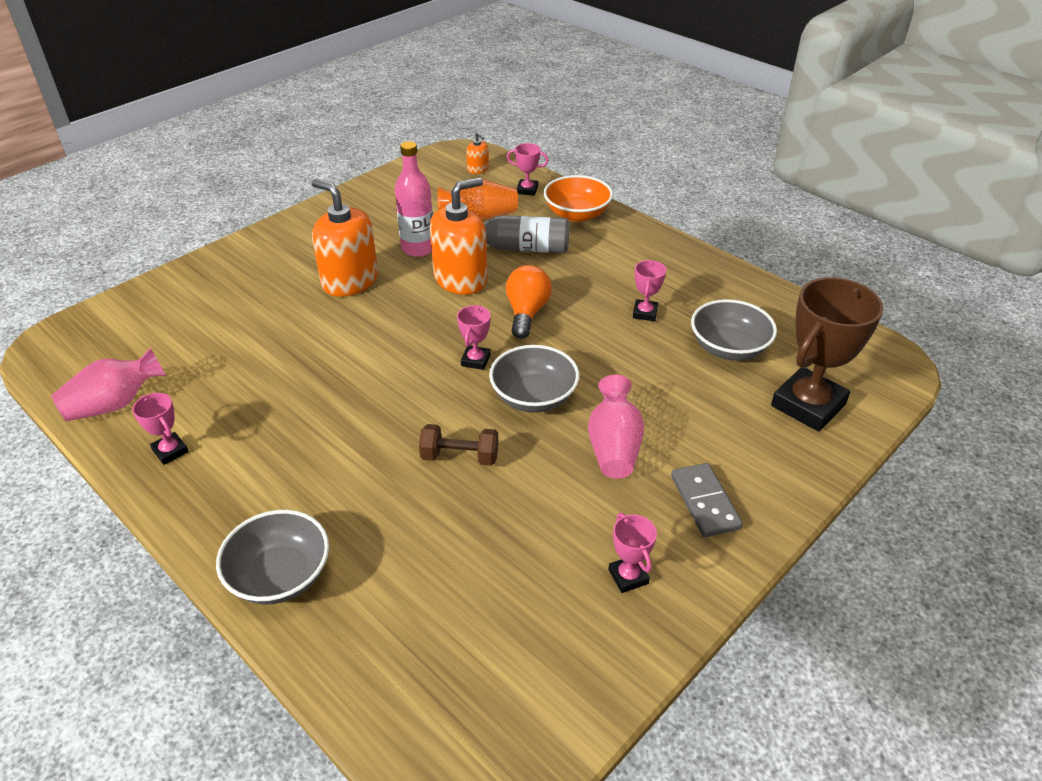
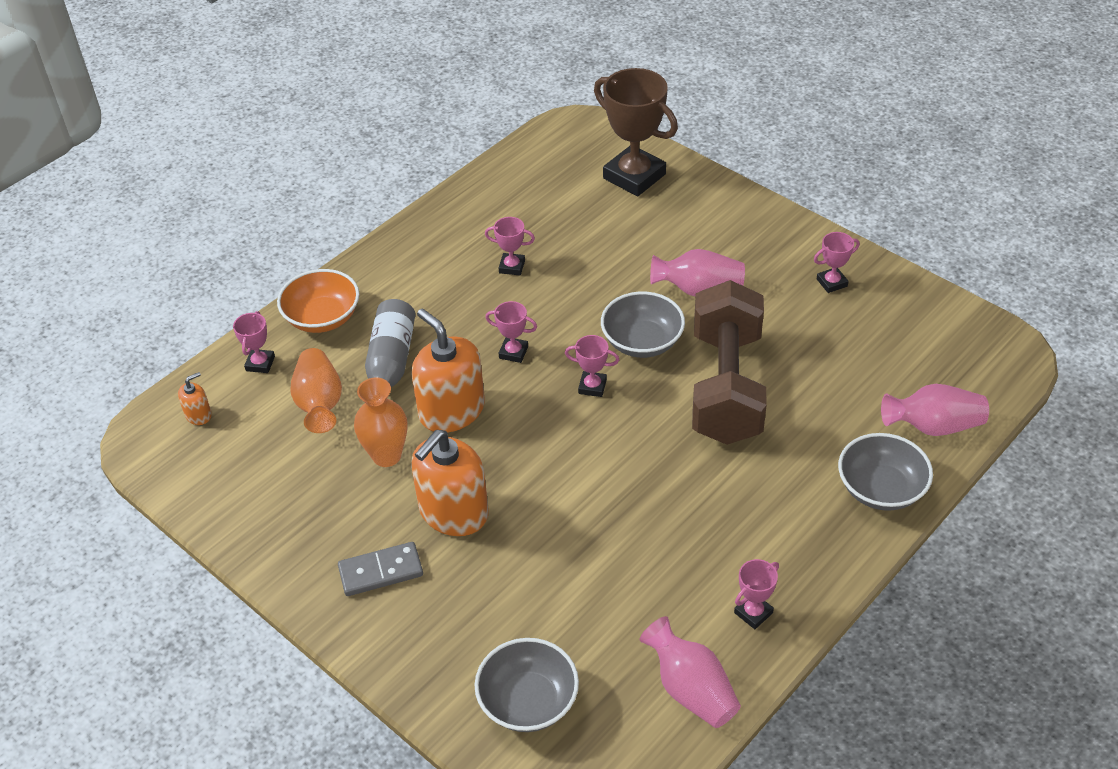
camera: 90 degrees left, 5 degrees up
pink bottle [395,141,433,257] -> orange vase [354,378,407,467]
brown dumbbell [419,424,498,466] -> brown dumbbell [692,280,767,445], size x2.35
orange light bulb [506,265,552,339] -> pink trophy [485,301,537,363]
grey domino [671,463,743,537] -> grey domino moved to [338,542,423,596]
grey bowl [691,299,777,361] -> grey bowl moved to [475,638,579,732]
none -> pink vase [881,384,989,436]

